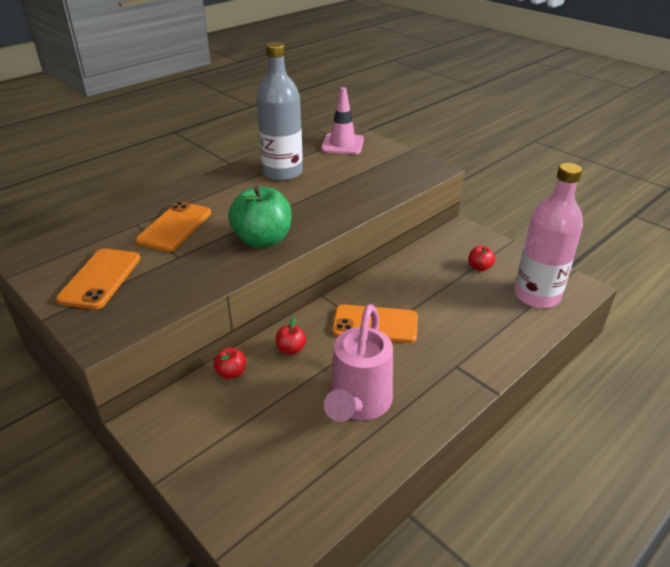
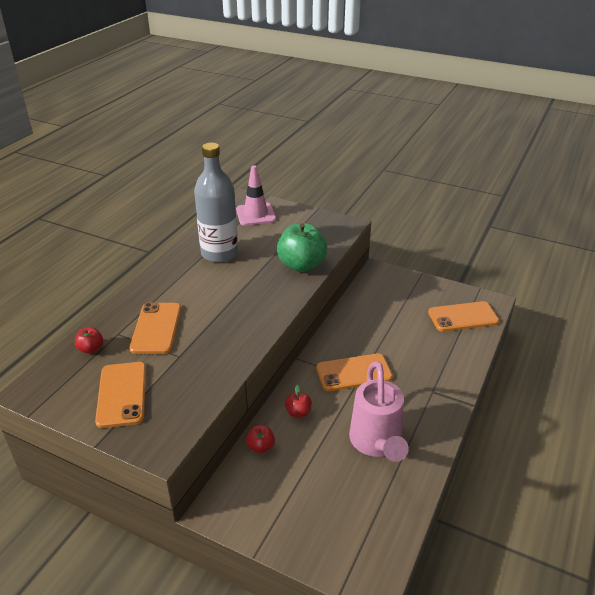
camera: 20 degrees left, 0 degrees up
green apple [228,186,292,248] -> green apple moved to [277,223,327,272]
red apple [468,246,495,271] -> red apple moved to [75,327,103,354]
pink bottle [514,163,583,308] -> orange phone [428,301,499,332]

